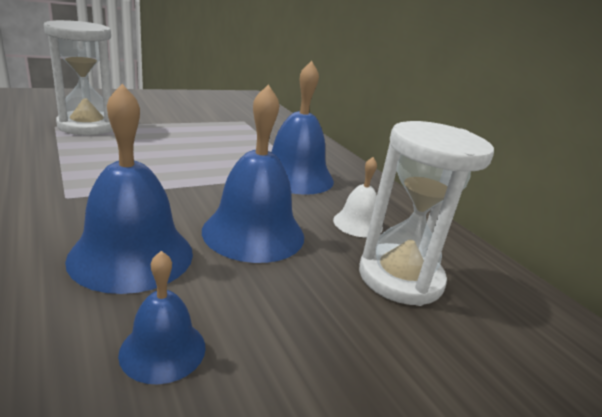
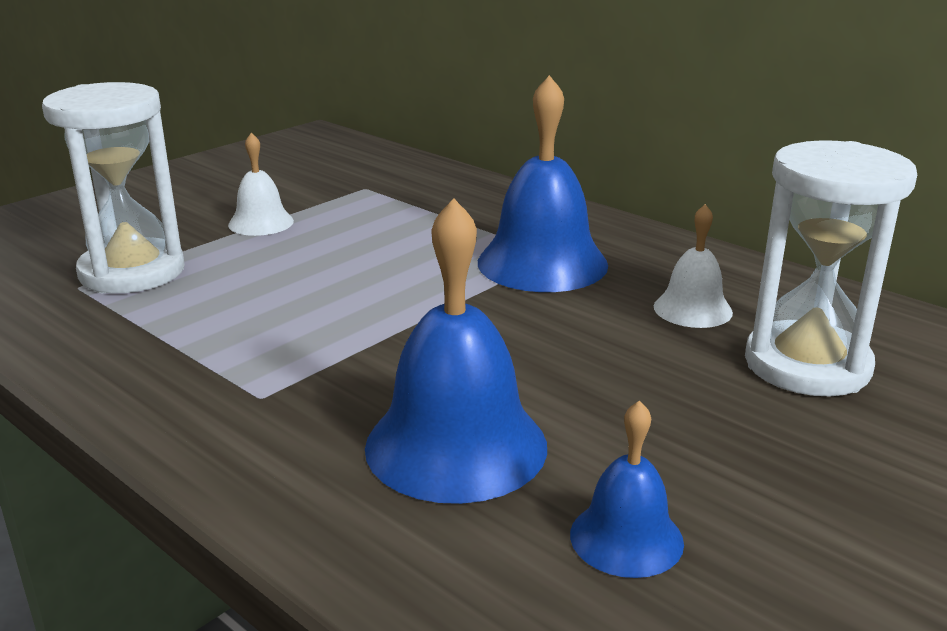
camera: 15 degrees left, 0 degrees up
blue bell [202,85,304,263] -> none
none -> white bell [228,133,294,236]

